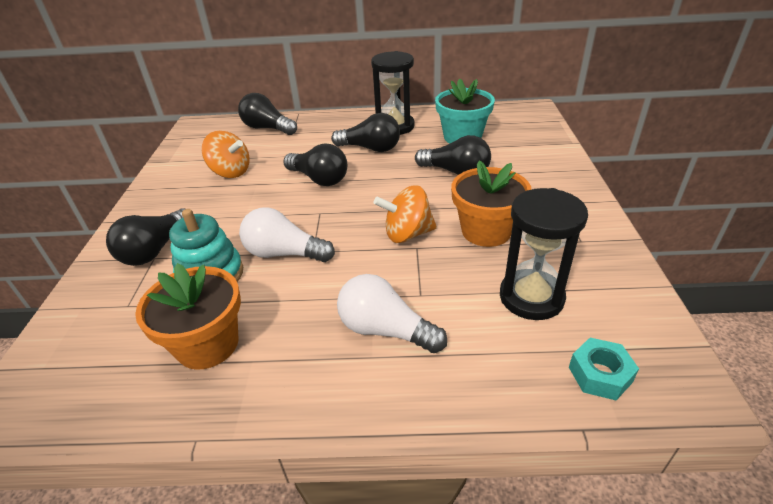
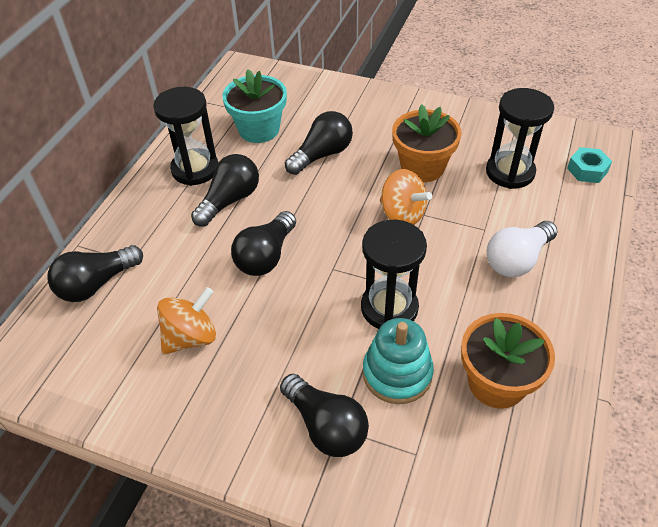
camera: 70 degrees left, 10 degrees up
white light bulb [239,207,335,262] -> black hourglass [361,220,427,329]
black light bulb [283,143,347,186] -> black light bulb turned 150 degrees clockwise [231,211,296,276]
orange spinning top [374,185,437,243] -> orange spinning top turned 60 degrees counterclockwise [380,169,432,225]

